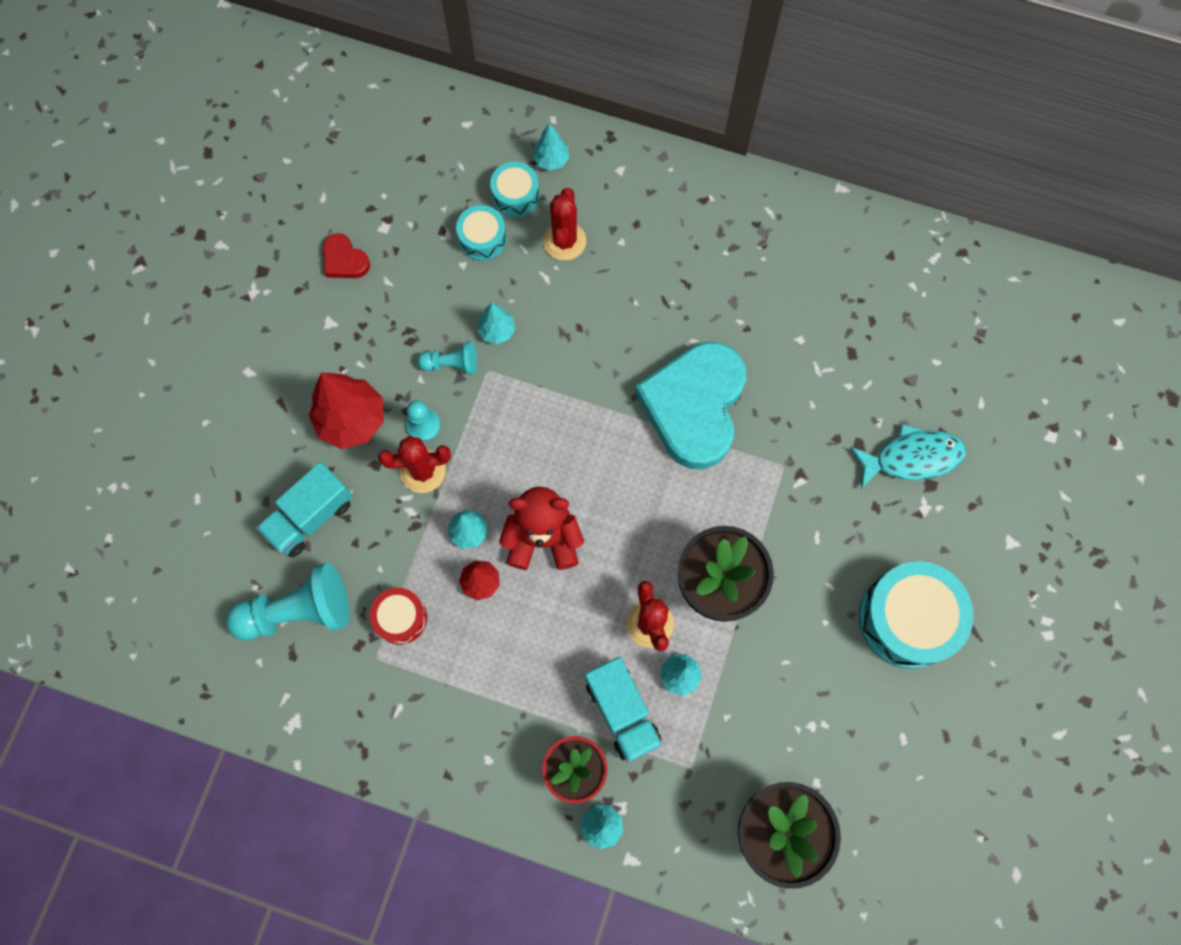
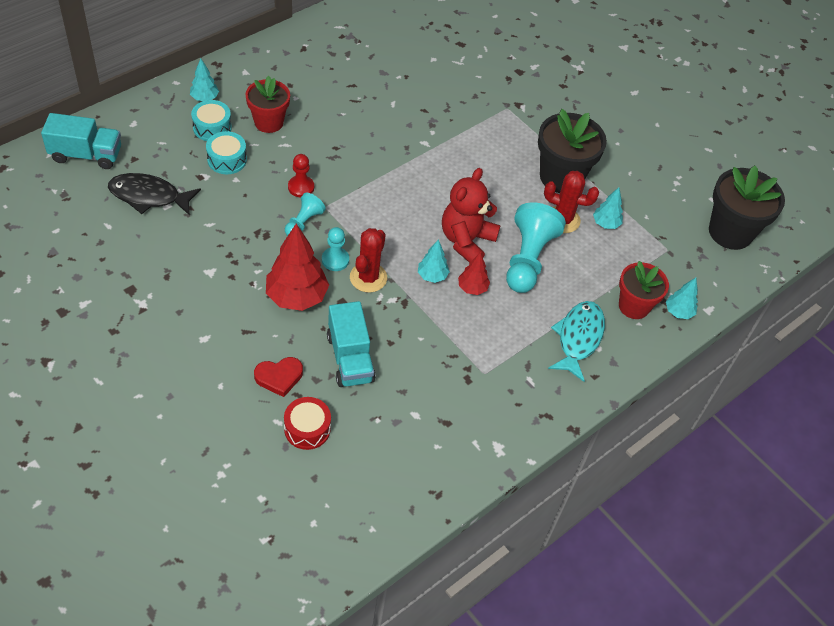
camera: 65 degrees left, 20 degrees down
turquoise pawn [226,563,349,640] -> turquoise pawn moved to [506,202,566,293]
red heart [323,233,370,278] -> red heart moved to [254,357,303,397]
red drum [370,588,427,645] -> red drum moved to [284,397,331,450]
turquoise tree [477,303,515,344] -> red pawn [288,154,314,198]
red cactus [543,188,586,260] -> red flower pot [245,76,290,133]
turquoise truck [585,657,662,763] -> turquoise truck moved to [41,113,121,169]
turquoise heart [635,342,746,470] -> none
turquoise fish [850,424,966,489] -> turquoise fish moved to [548,301,605,382]
turquoise drum [859,561,974,669] -> none
none -> black fish [108,173,201,216]

